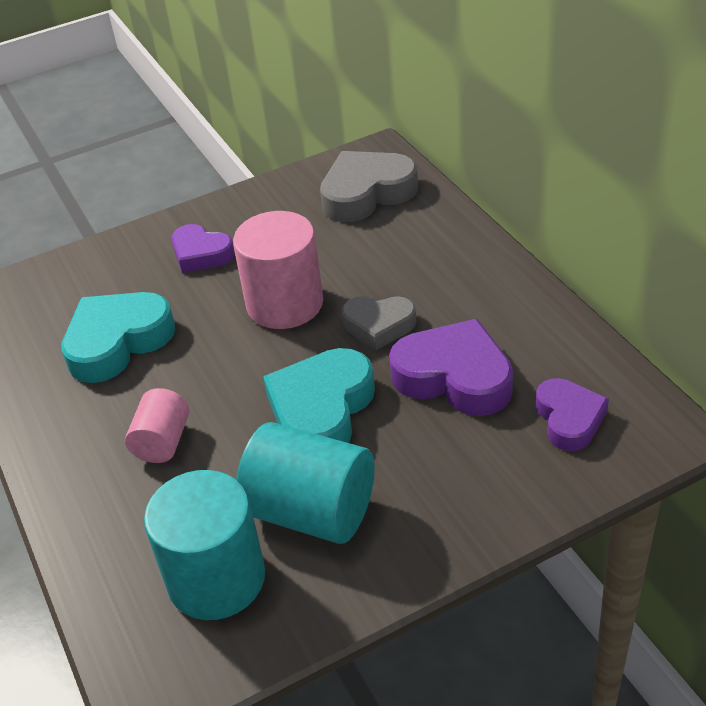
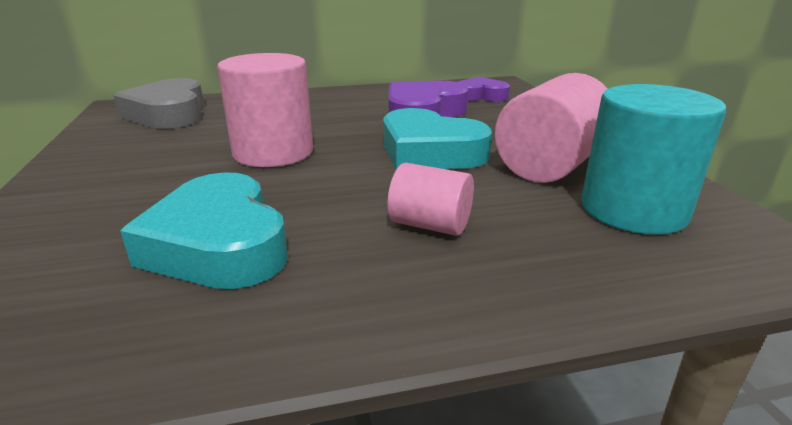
camera: 80 degrees left, 15 degrees down
purple heart [172,224,235,273] -> none
turquoise cylinder [236,422,375,544] -> pink cylinder [495,73,607,183]
grey heart [342,296,416,350] -> none

